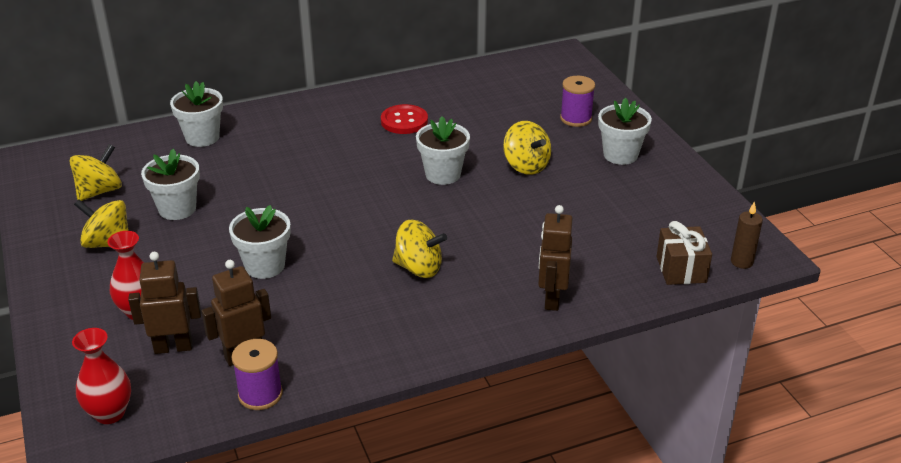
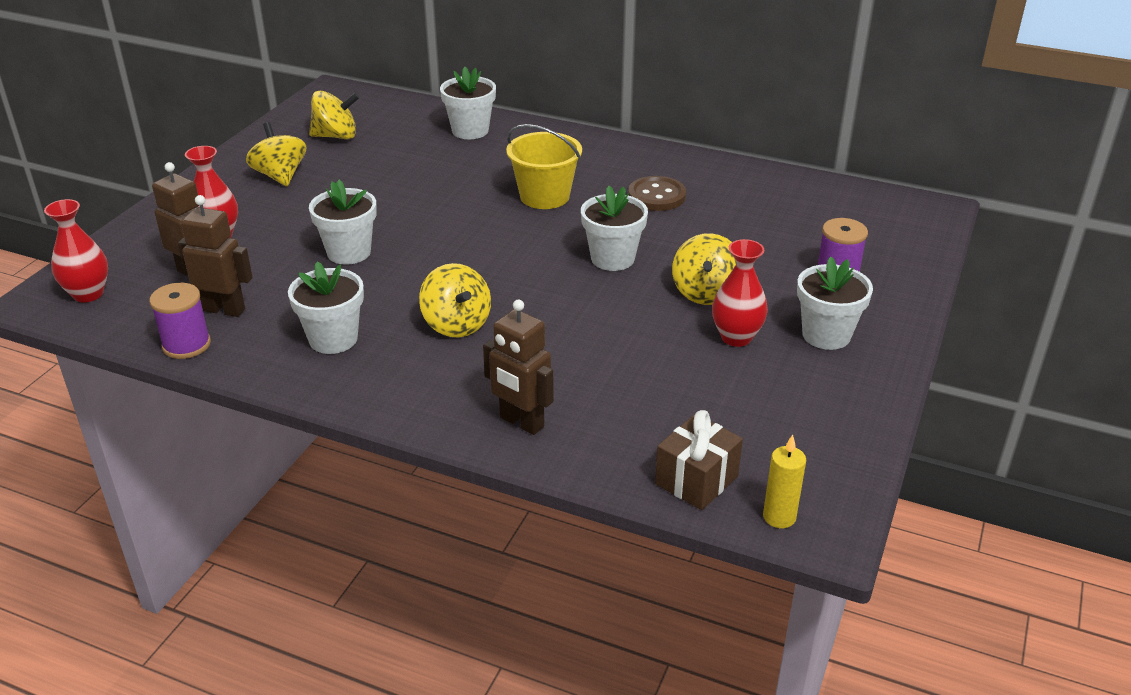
camera: 45 degrees right, 0 degrees up
white flower pot [141,149,200,220] -> white flower pot moved to [288,261,364,354]
red button [381,104,428,134] -> brown button [628,176,686,211]
brown robot [538,205,573,311] -> brown robot turned 105 degrees counterclockwise [483,300,554,435]
brown candle [731,201,763,269] -> yellow candle [763,435,806,528]
none -> yellow bucket [506,124,582,209]
none -> red vase [712,239,768,347]

